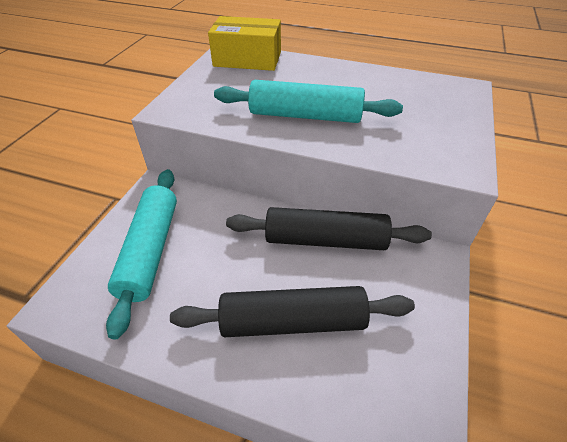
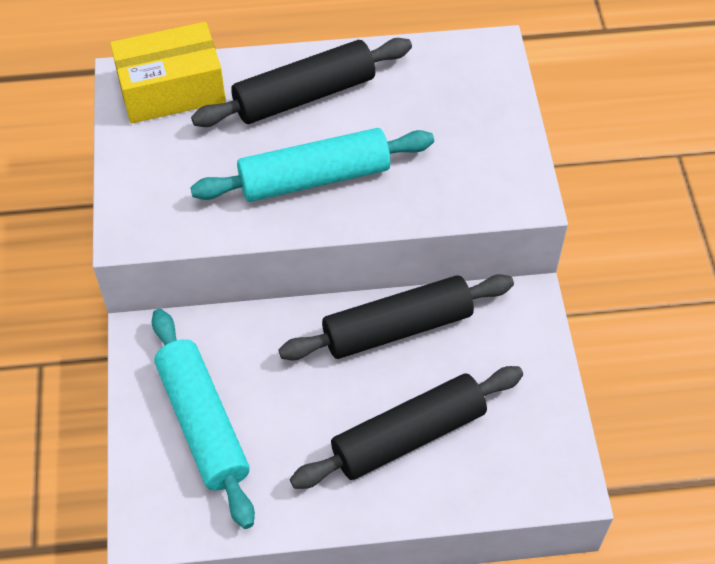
camera: 25 degrees left, 10 degrees up
none -> black rolling pin [191,38,412,127]

